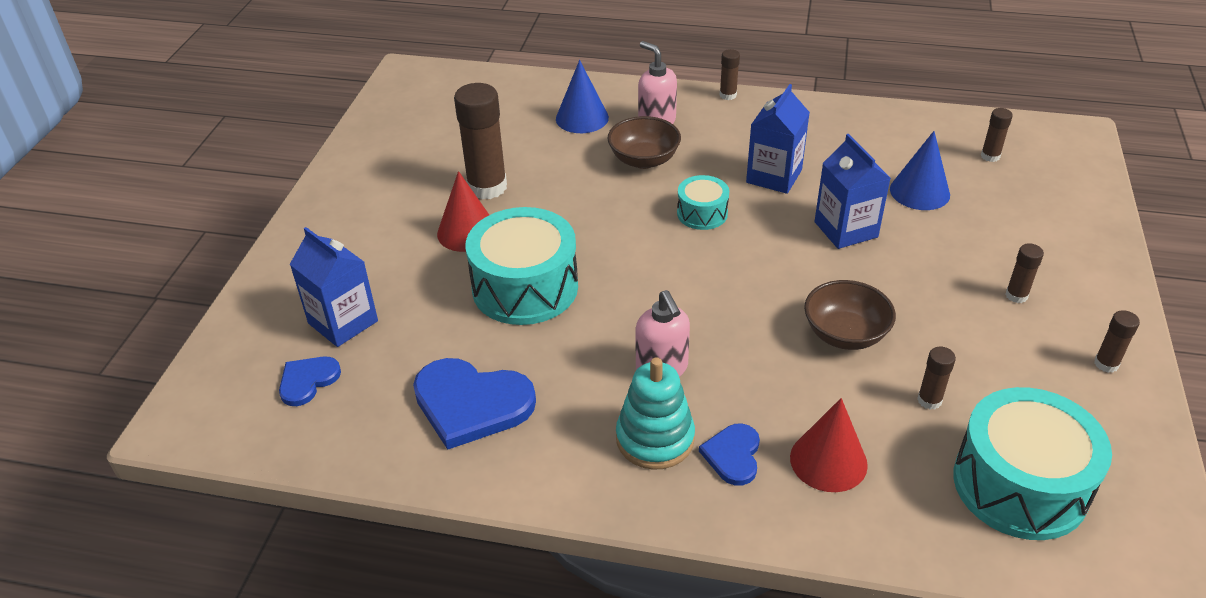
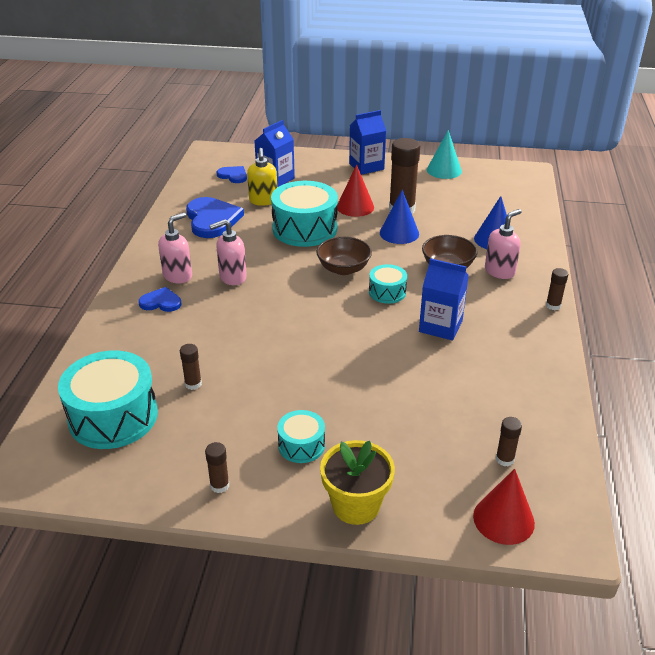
camera: 85 degrees right, 5 degrees down
blue heart [413,358,536,450] -> blue heart turned 150 degrees clockwise [186,197,244,238]
turquoise stacking toy [616,357,695,470] -> pink soap dispenser [158,213,192,283]
red cone [790,398,868,492] -> red cone moved to [473,468,535,545]
brown bowl [804,280,896,350] -> brown bowl moved to [316,237,372,275]
blue carton [814,134,891,249] -> blue carton moved to [349,110,386,175]
blue cone [890,131,950,210] -> blue cone moved to [380,190,419,244]
brown glue stick [1005,243,1044,303] -> turquoise drum [277,410,325,463]
none -> yellow soap dispenser [247,148,277,206]
none -> yellow flower pot [320,440,395,525]
none -> turquoise cone [427,130,462,179]

